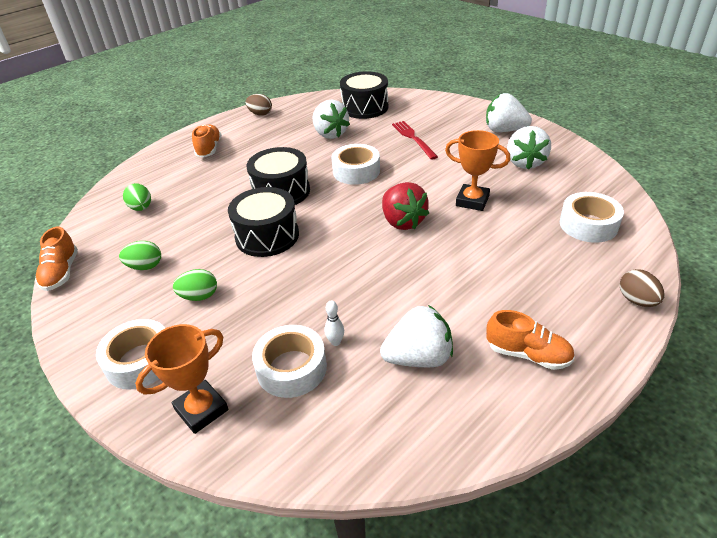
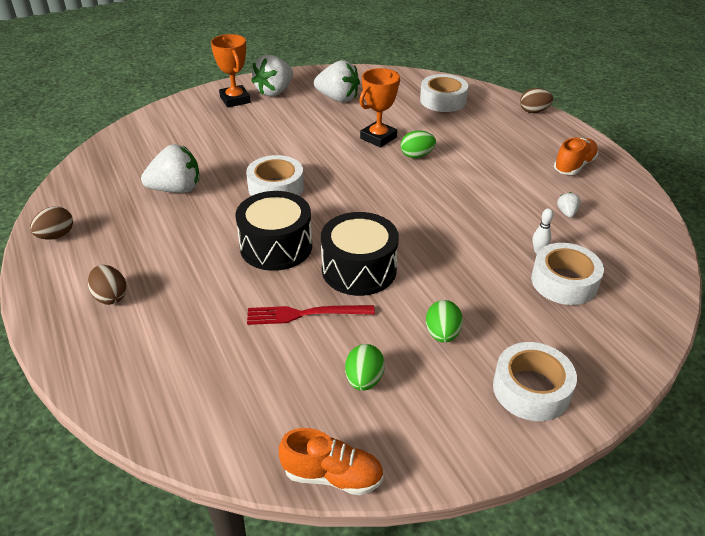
camera: 75 degrees left, 0 degrees up
green egg [123,183,151,211] -> green egg moved to [401,130,436,158]
orange trophy [135,324,229,434] -> orange trophy moved to [211,34,251,108]
orange shoe [192,124,222,157] -> brown egg [88,265,127,305]
black drum [340,71,388,119] -> none
white strawberry [380,305,453,367] -> white strawberry [557,192,581,218], size x0.44
red strawberry [382,182,429,230] -> none
red fork [392,121,438,160] -> red fork moved to [247,305,375,325]

